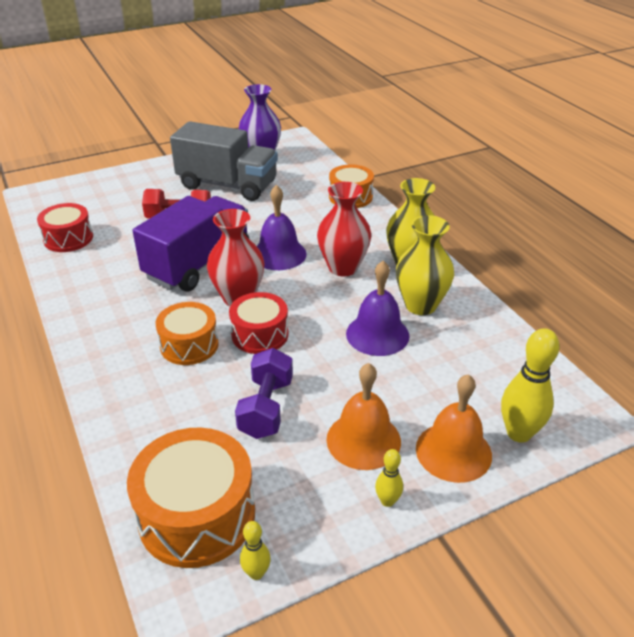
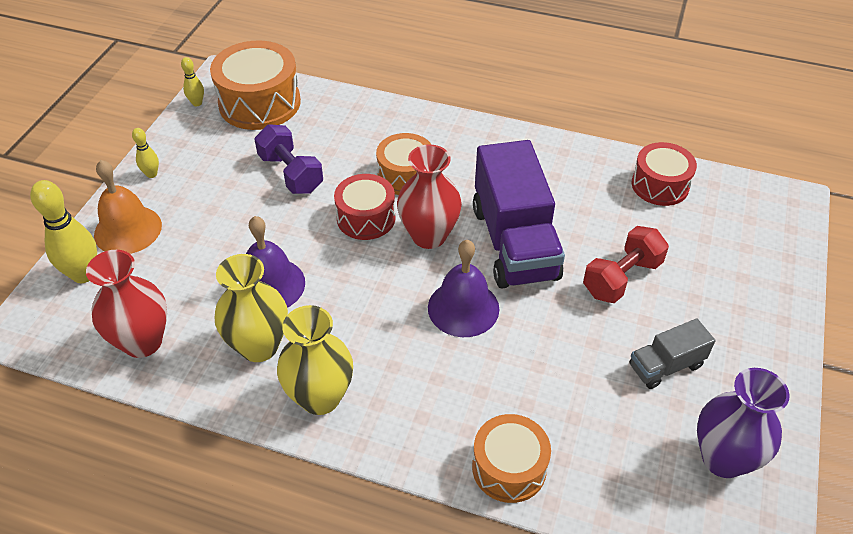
camera: 135 degrees right, 10 degrees up
grey truck [170,121,278,201] -> grey truck [629,319,715,389], size x0.49
red vase [317,182,371,276] -> red vase moved to [86,250,167,358]
orange bell [326,363,401,470] -> none

